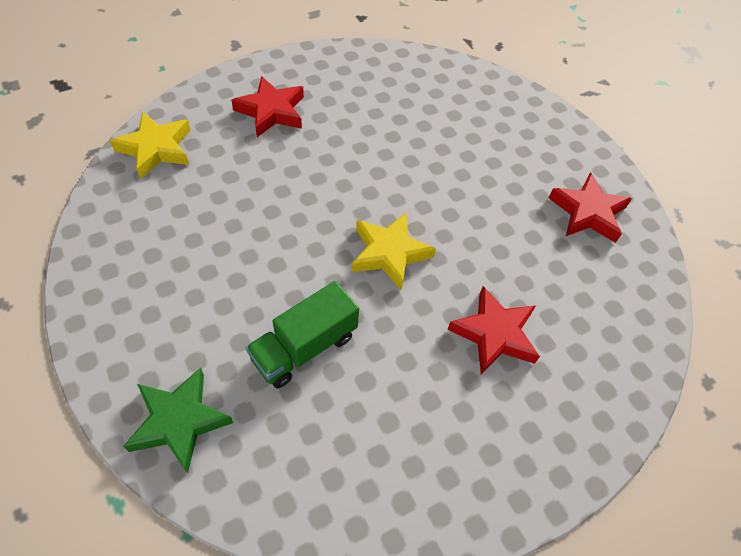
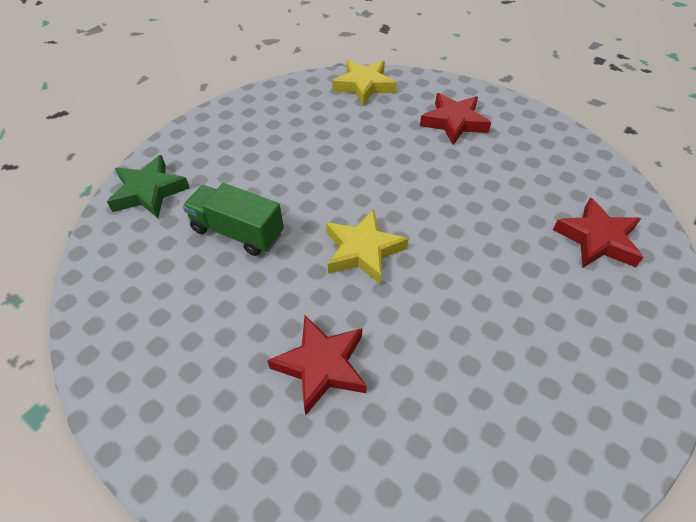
camera: 70 degrees right, 5 degrees down
red star [549,172,632,243] -> red star moved to [553,197,644,268]

